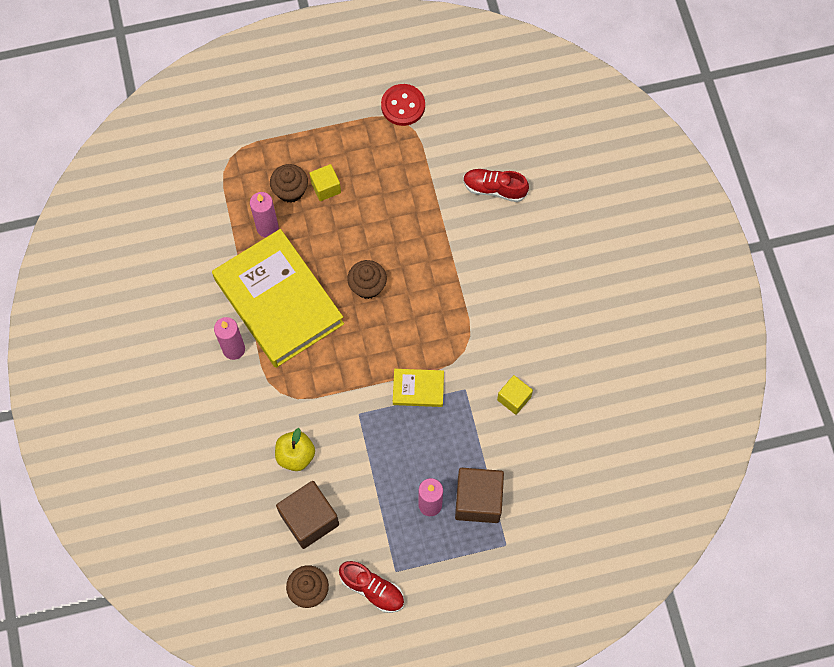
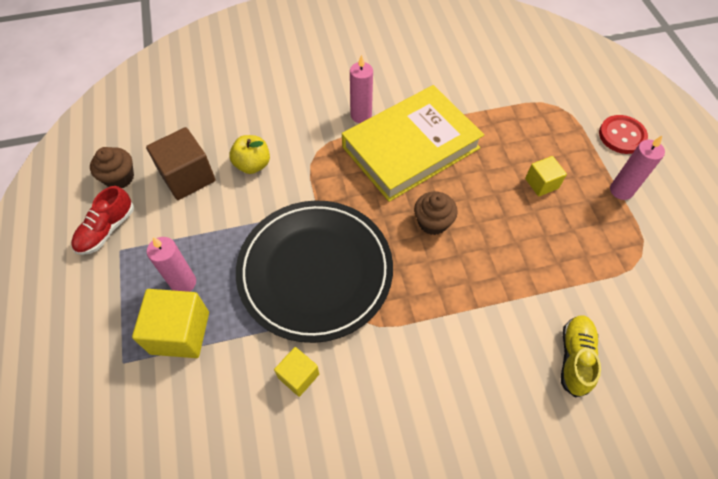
camera: 90 degrees right, 10 degrees down
pink candle [250,192,279,238] -> pink candle moved to [610,136,665,200]
brown cupcake [270,164,308,203] -> none
red button [381,84,425,126] -> red button moved to [599,115,648,154]
yellow book [393,369,444,407] -> black plate [236,200,393,343]
brown cube [455,468,504,523] -> yellow cube [132,289,209,358]
red shoe [463,169,529,202] -> yellow shoe [561,316,601,398]

